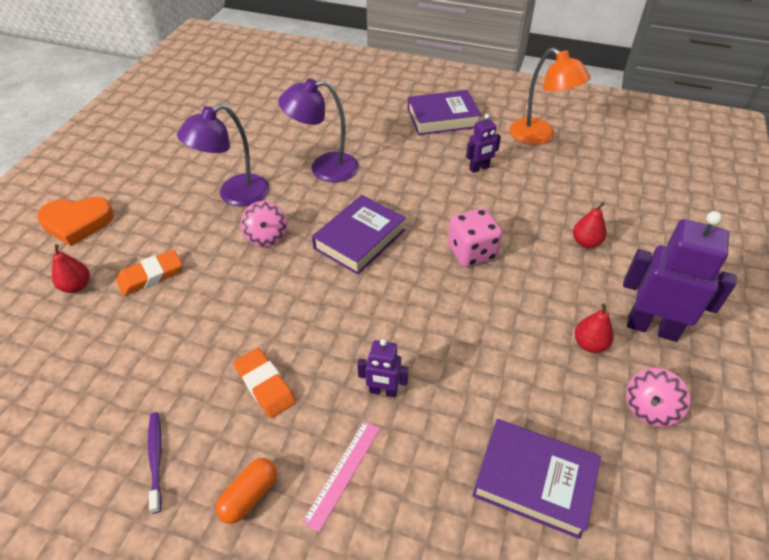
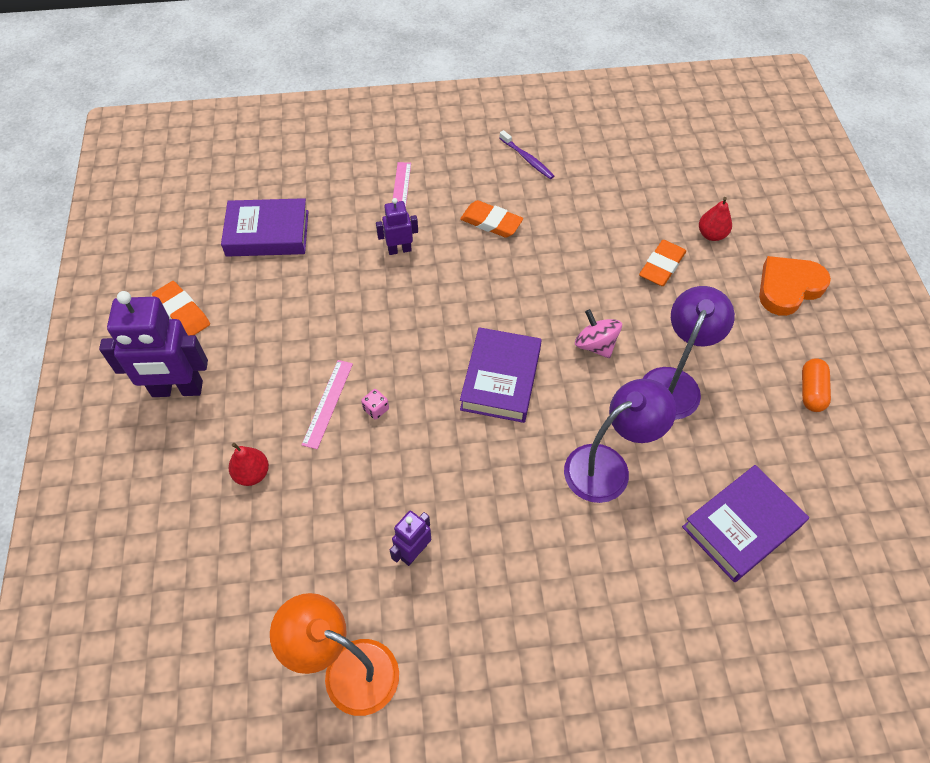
camera: 155 degrees right, 10 degrees up
orange capsule [215,458,277,524] -> orange capsule moved to [802,358,831,412]
purple book [408,90,481,135] -> purple book moved to [682,465,809,582]
pink dice [448,208,502,267] -> pink dice [361,389,389,420], size x0.44
red pear [575,303,614,353] -> none
pink spinning top [626,368,690,427] -> orange eraser [152,281,210,335]
none -> pink ruler [302,360,353,449]

